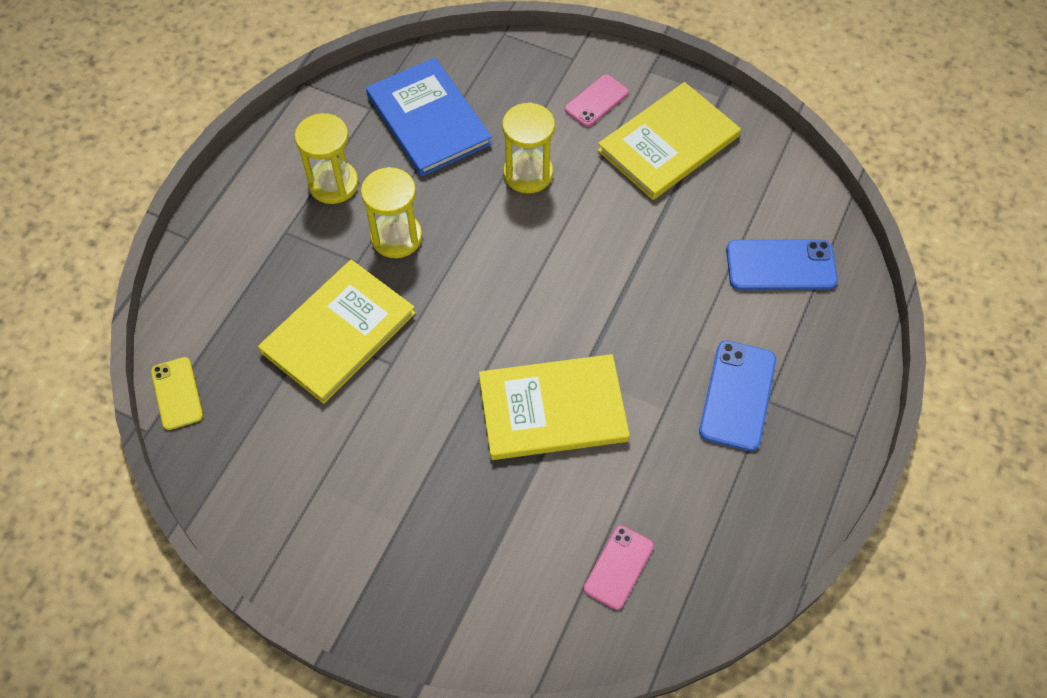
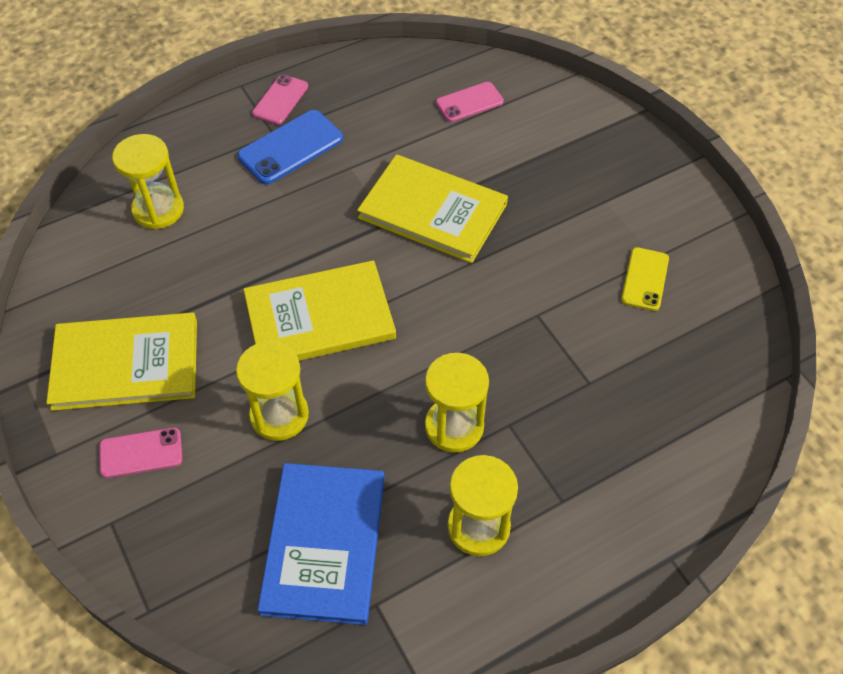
camera: 145 degrees left, 5 degrees down
yellow phone [151,357,203,430] -> yellow phone moved to [621,247,669,311]
yellow book [258,260,415,404] -> yellow book moved to [243,260,396,361]
blue phone [726,239,838,290] -> yellow hourglass [112,134,184,229]
none -> pink phone [252,75,308,125]

